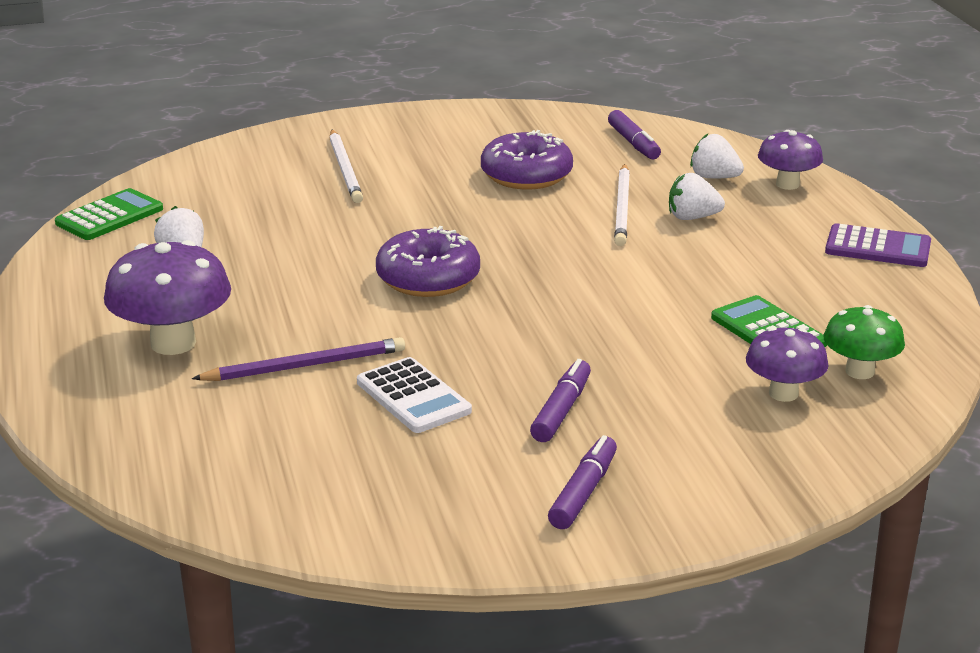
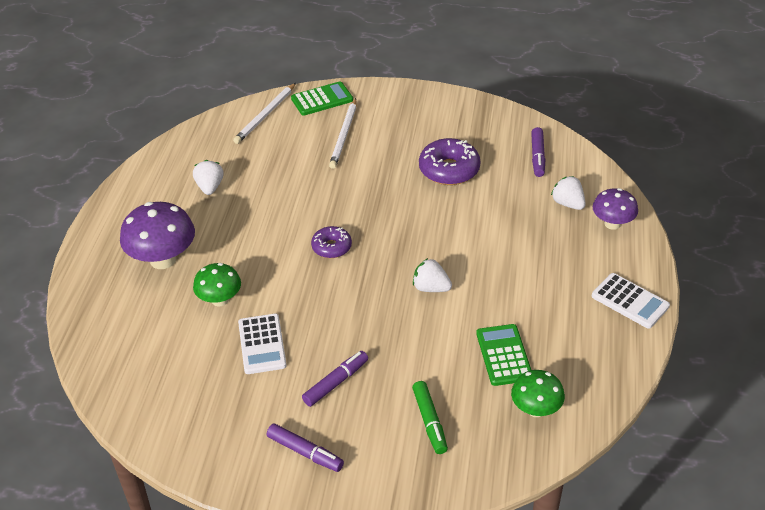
camera: 25 degrees right, 15 degrees up
green calculator [55,188,163,240] -> green calculator moved to [291,81,353,116]
purple pencil [192,337,405,381] -> green mushroom [193,263,241,306]
purple donut [376,226,480,297] -> purple donut [311,226,352,258], size x0.61
purple marker [548,435,617,529] -> purple marker turned 75 degrees clockwise [267,423,344,472]
white pencil [614,164,630,246] -> white pencil moved to [233,83,296,144]
white strawberry [669,173,725,220] -> white strawberry moved to [413,258,452,292]
purple mushroom [746,327,829,402] -> none
purple calculator [825,223,931,267] -> white calculator [592,273,670,329]
none -> green marker [412,381,448,454]

